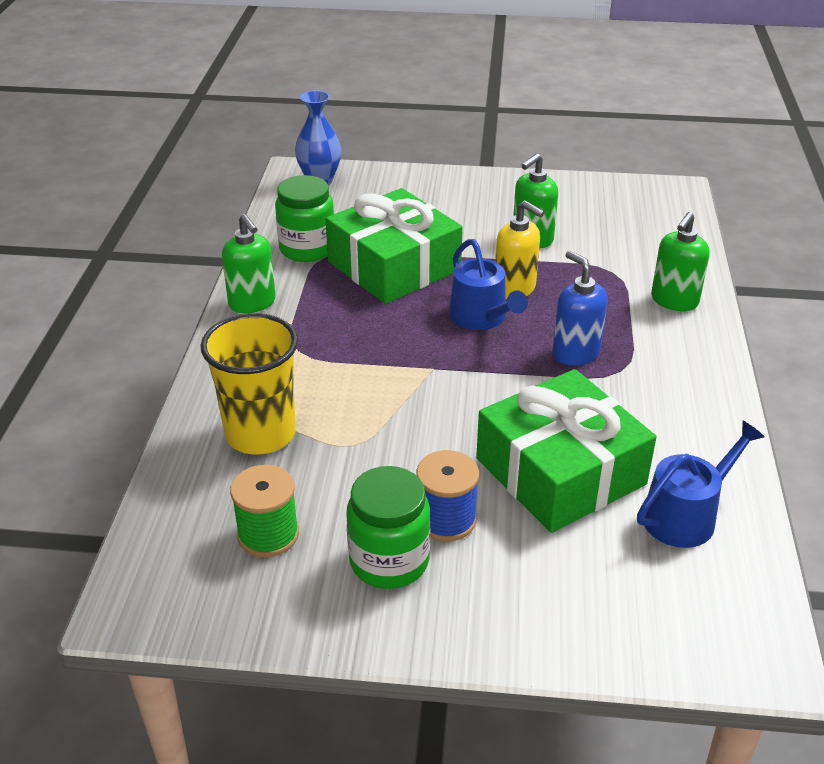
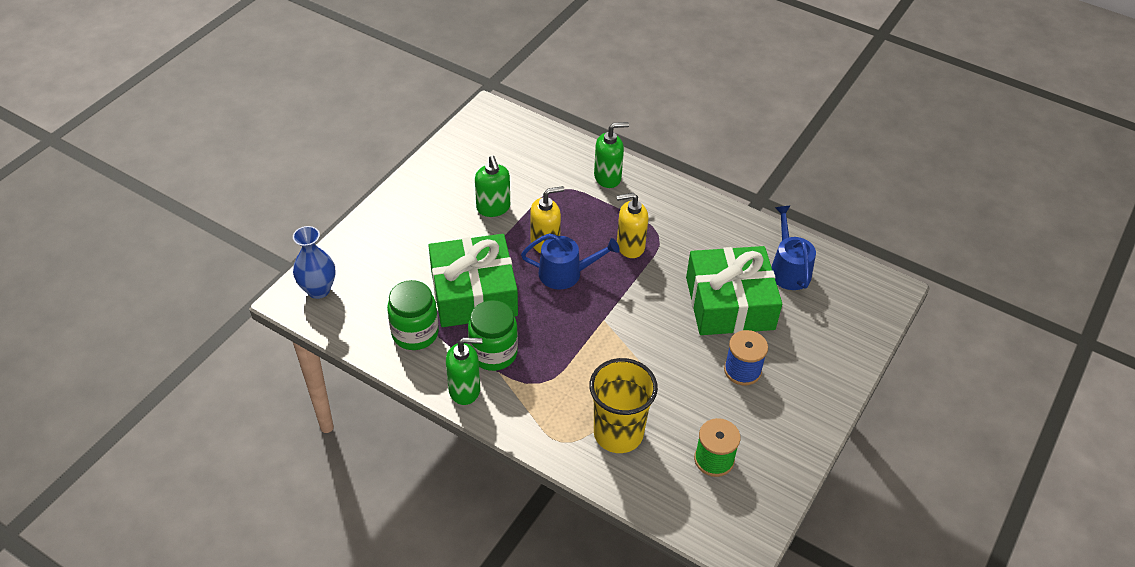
camera: 65 degrees left, 10 degrees up
green jar [346,466,430,589] -> green jar moved to [468,300,518,371]
blue soap dispenser [552,251,608,366] -> yellow soap dispenser [616,193,648,258]
green soap dispenser [651,212,710,311] -> green soap dispenser turned 75 degrees counterclockwise [594,122,629,188]

